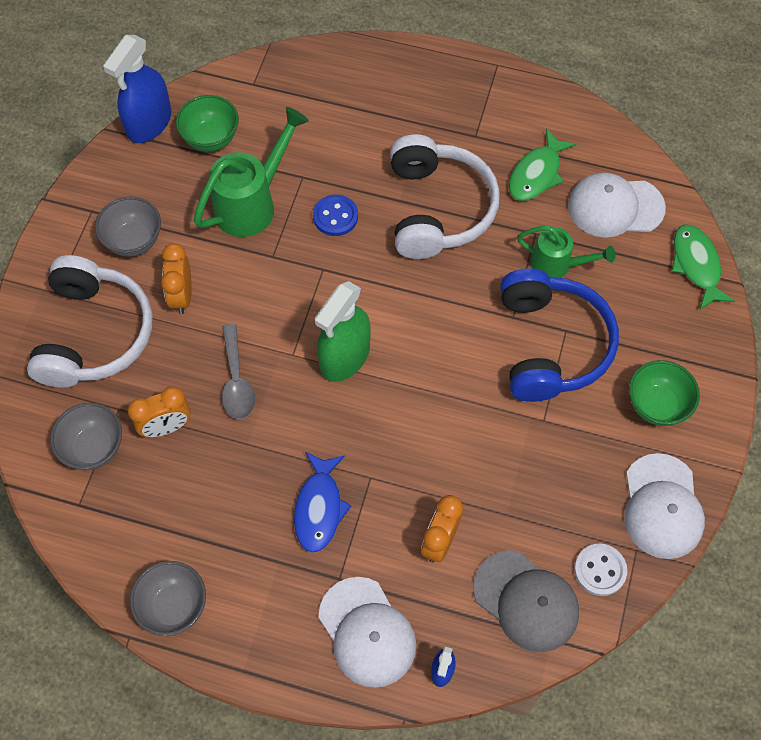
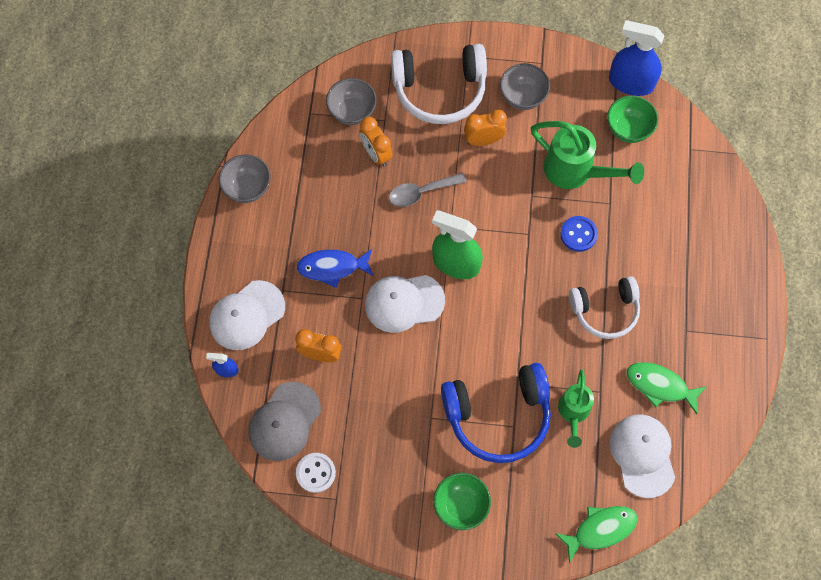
camera: 80 degrees right, 5 degrees up
white headphones [390,134,500,259] -> white headphones [569,276,640,339], size x0.66
white cap [624,453,705,559] -> white cap moved to [365,275,445,333]

